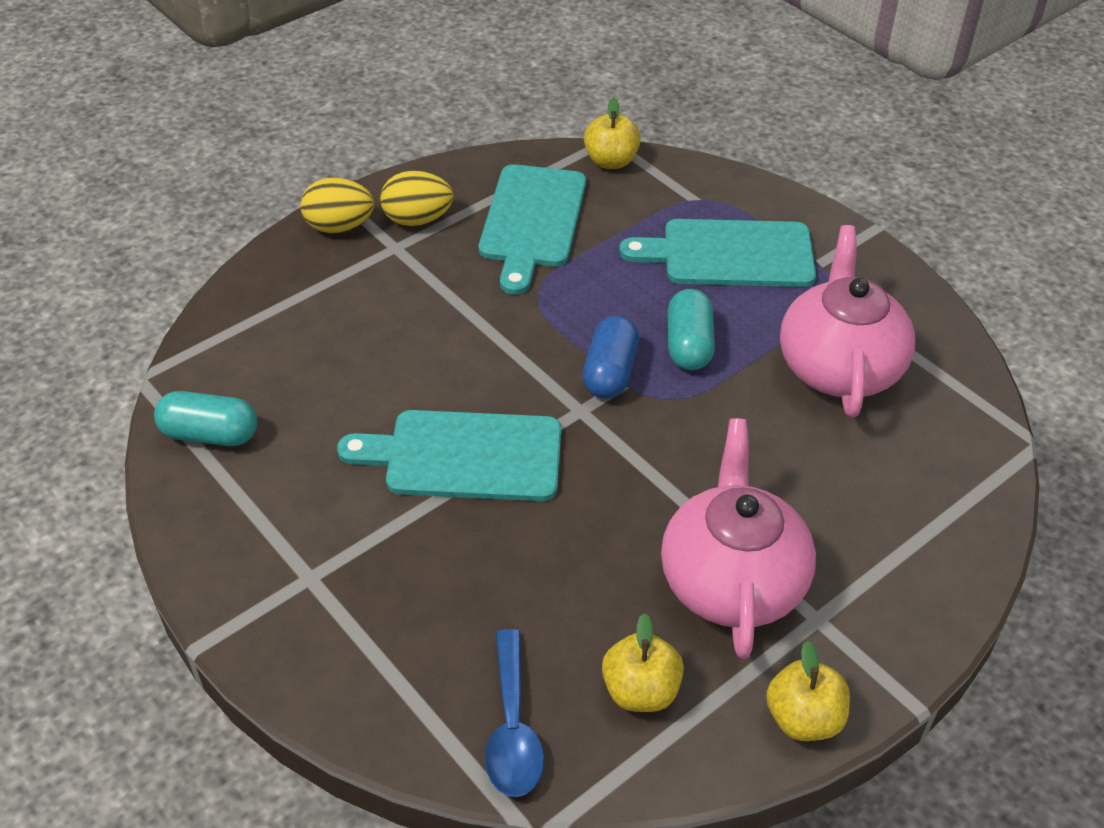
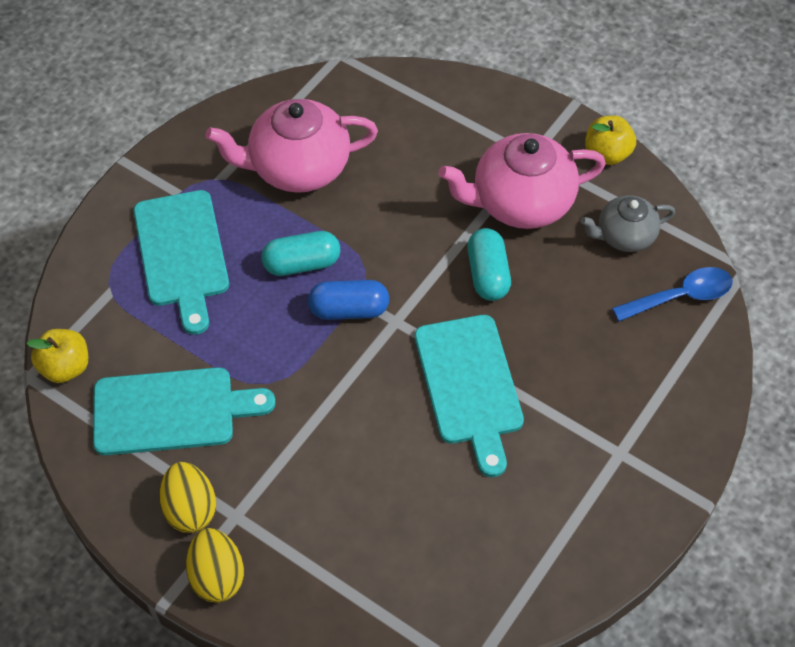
camera: 105 degrees left, 10 degrees up
turquoise capsule [154,391,257,446] -> turquoise capsule moved to [467,228,511,301]
yellow apple [602,613,684,712] -> grey teapot [580,195,675,252]

